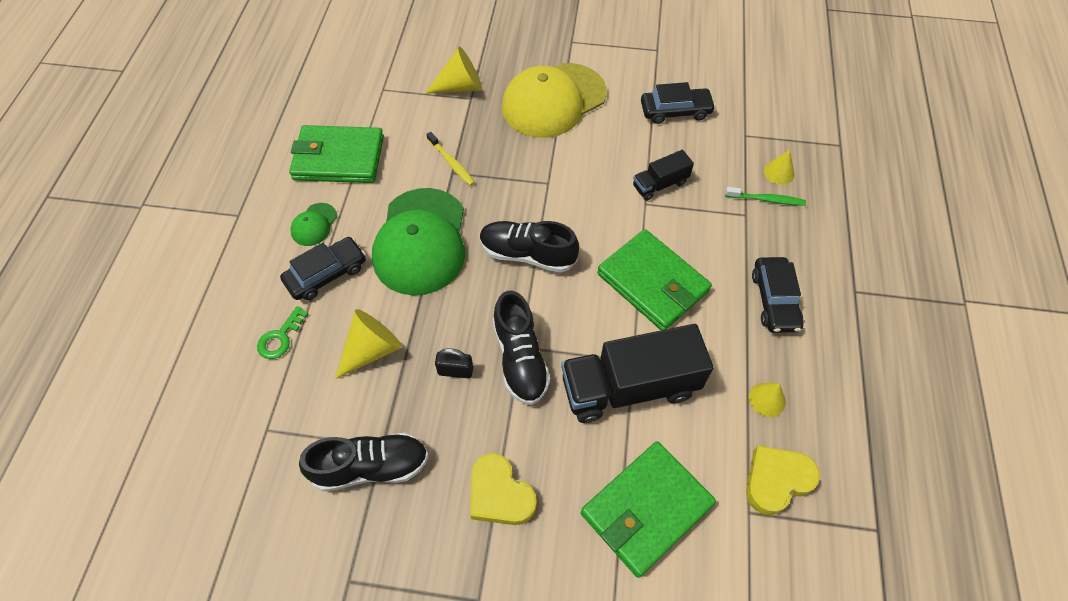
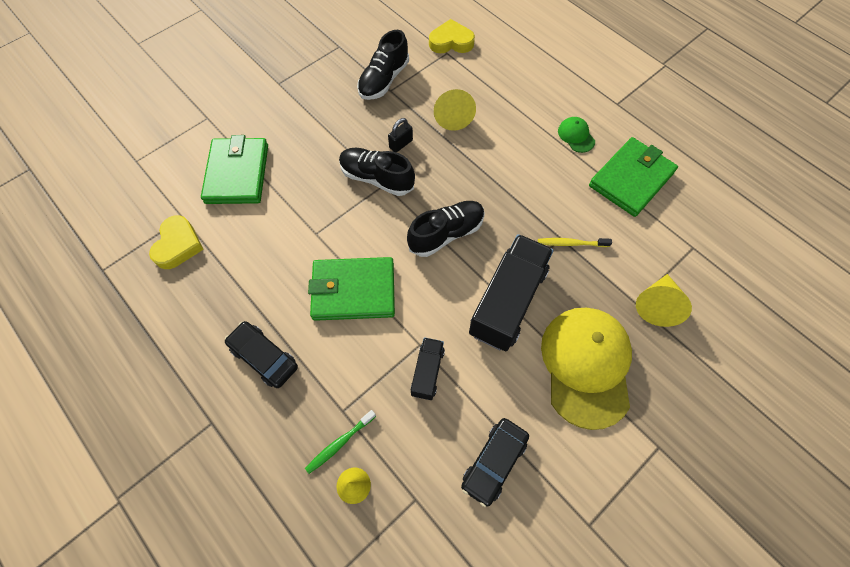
camera: 130 degrees right, 5 degrees up
green key [257,306,308,359] -> none
black car [280,237,366,300] -> none
green cap [372,188,465,295] -> none
yellow heart [470,453,537,525] -> yellow heart moved to [429,19,475,53]
black truck [561,324,713,423] -> black truck moved to [469,234,553,351]
yellow cone [749,383,786,417] -> none

